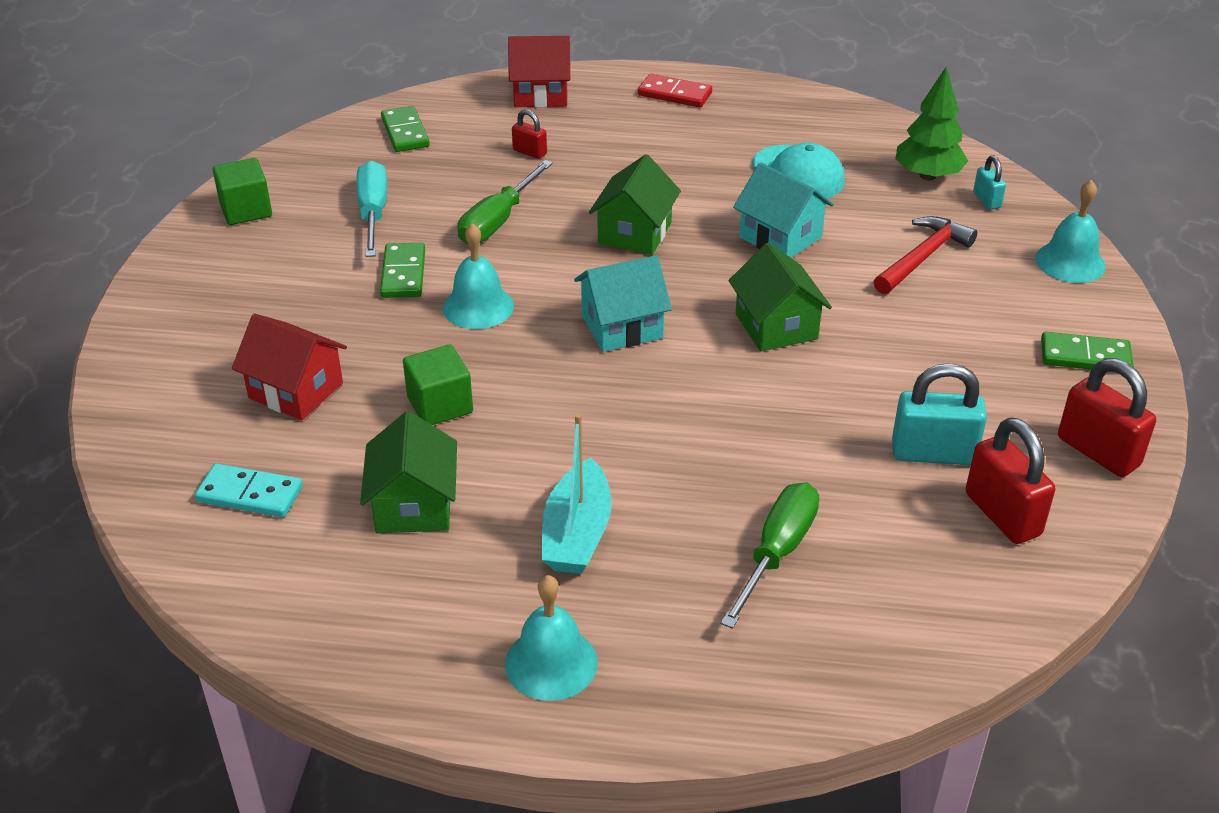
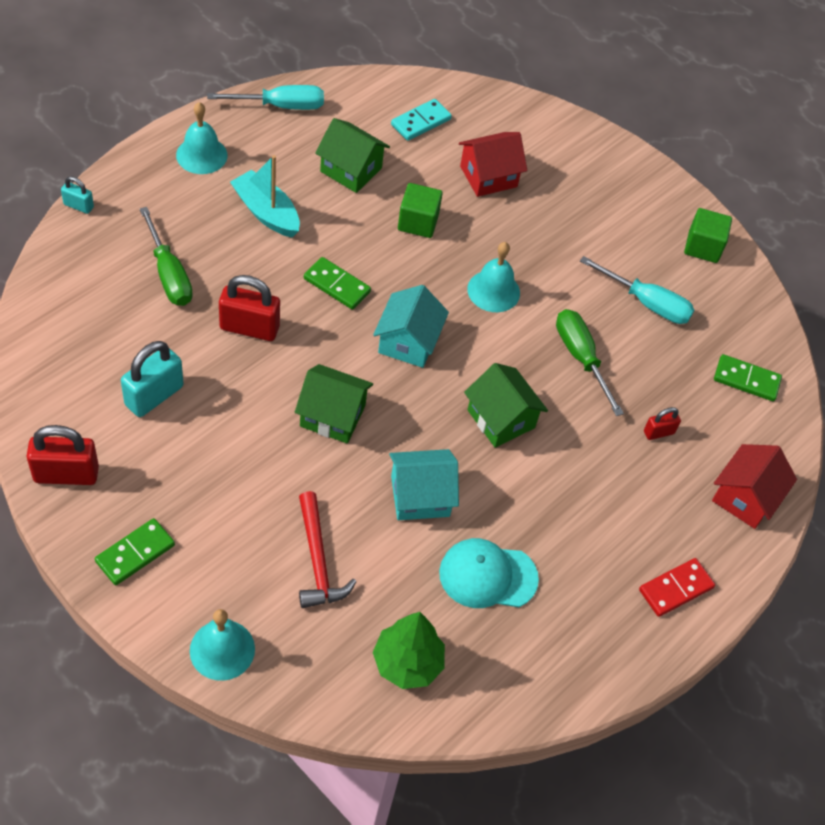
camera: 120 degrees right, 15 degrees up
green domino [380,243,425,298] -> green domino moved to [304,257,371,310]
red padlock [966,417,1055,544] -> red padlock moved to [219,275,280,341]
turquoise padlock [973,155,1006,210] -> turquoise padlock moved to [61,176,94,214]
none -> turquoise screwdriver [207,85,324,110]

